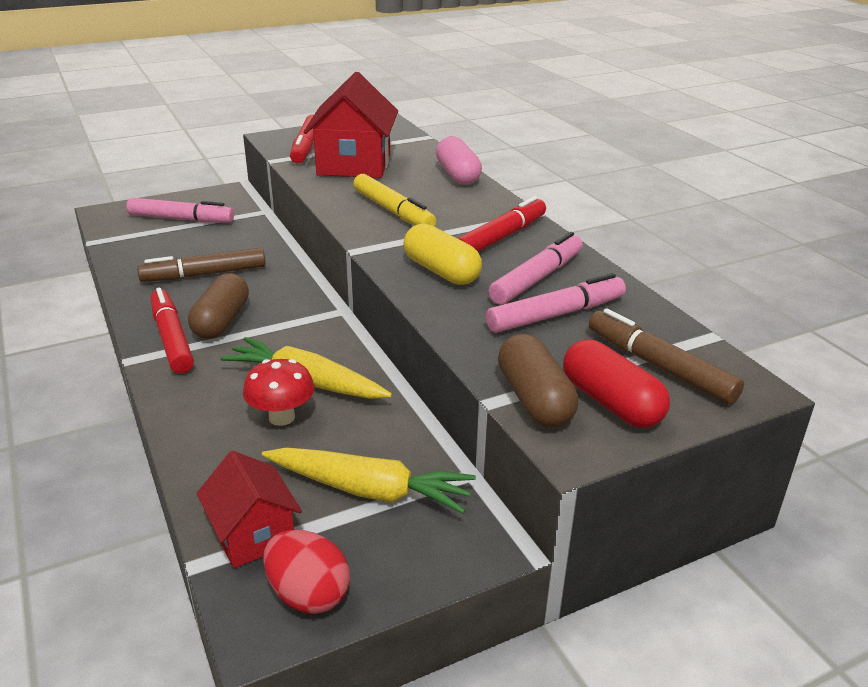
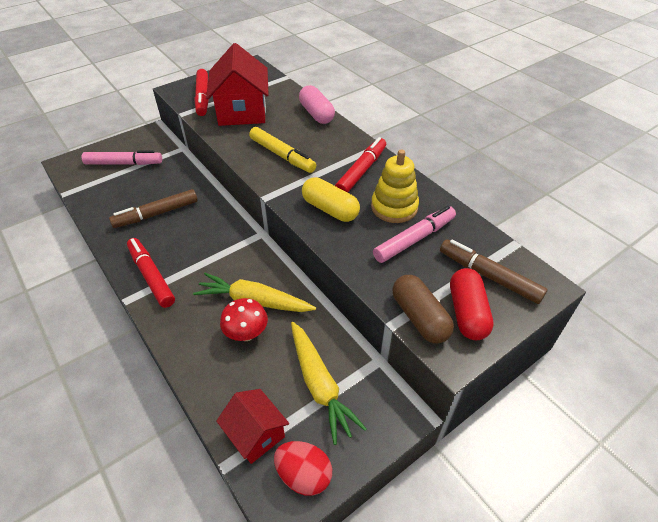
camera: 10 degrees left, 15 degrees up
brown capsule [188,273,249,339] -> none
yellow carrot [262,448,476,514] -> yellow carrot turned 60 degrees clockwise [291,322,367,445]
pink marker [488,232,583,305] -> yellow stacking toy [371,149,419,223]
red capsule [563,339,670,428] -> red capsule turned 45 degrees clockwise [450,268,494,340]

